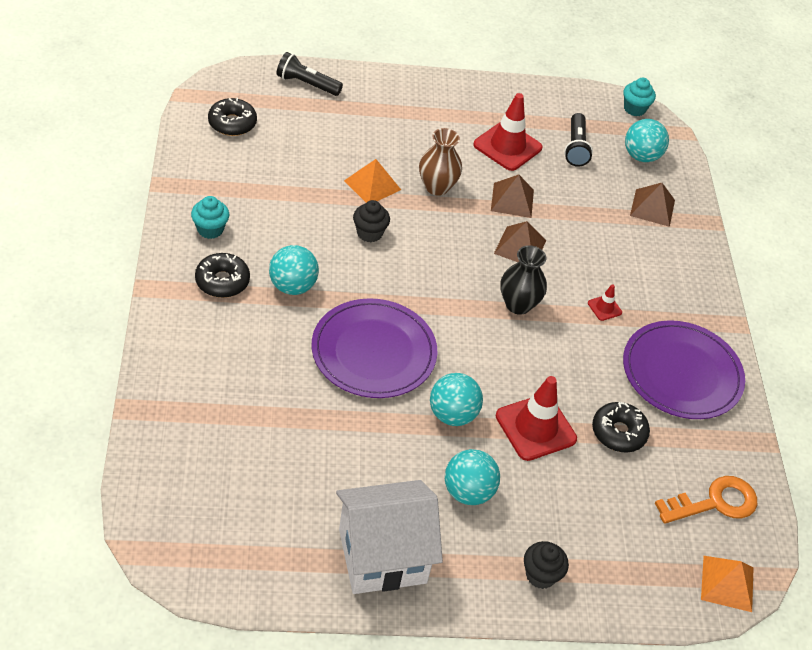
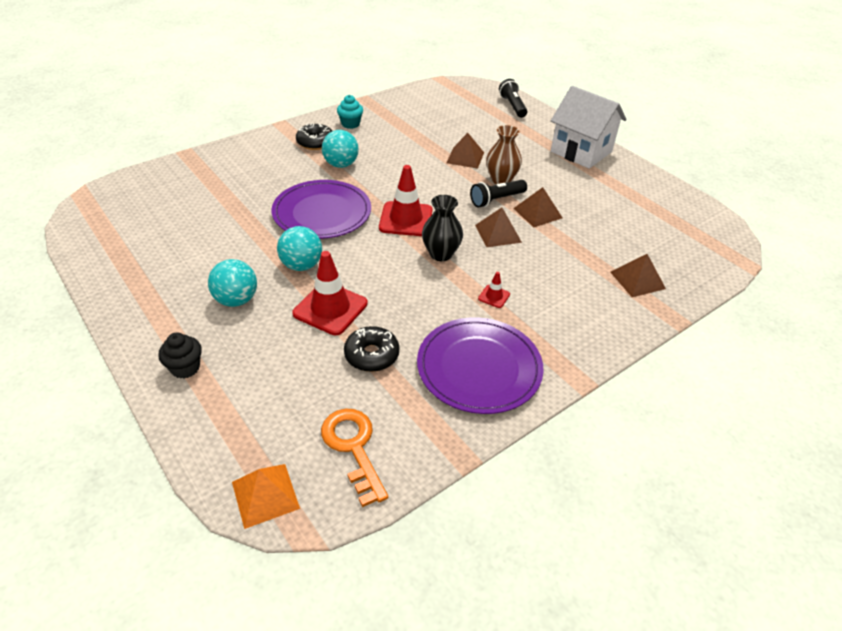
camera: 60 degrees right, 5 degrees down
black donut [208,98,257,136] -> none
white house [336,480,443,594] -> white house moved to [551,86,626,169]
orange pyramid [344,159,401,203] -> brown pyramid [446,133,484,169]
black cupcake [353,200,390,242] -> none
red traffic cone [473,93,542,171] -> red traffic cone moved to [379,165,433,236]
black flashlight [564,113,593,167] -> black flashlight moved to [470,180,527,207]
turquoise cupcake [623,78,656,116] -> none
turquoise ball [625,119,669,162] -> none
orange key [655,476,757,524] -> orange key turned 150 degrees counterclockwise [321,409,388,507]

